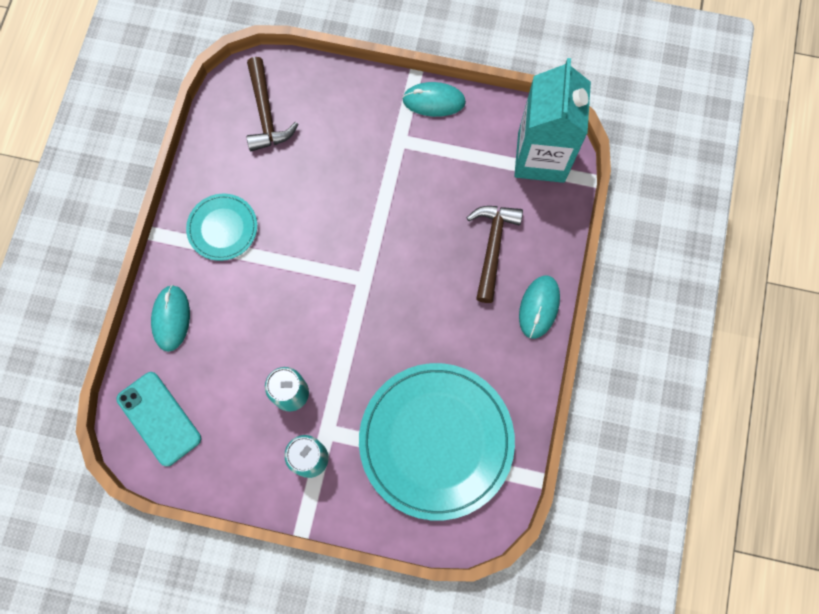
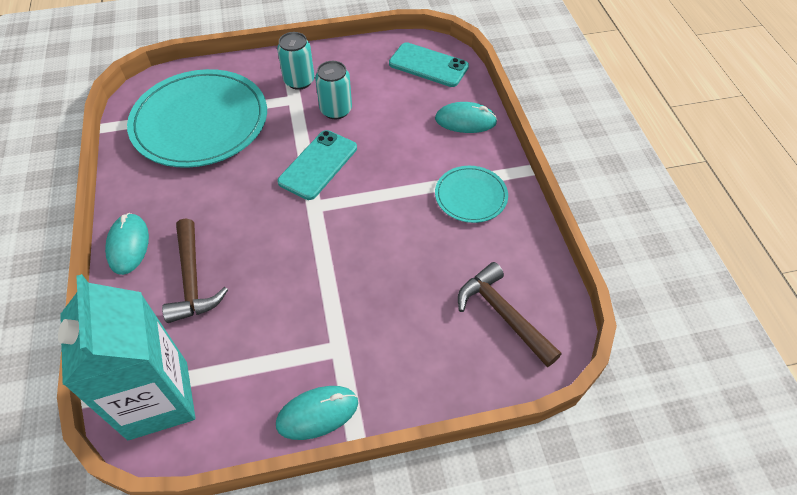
camera: 155 degrees right, 20 degrees down
turquoise mouse [151,285,190,352] -> turquoise mouse turned 60 degrees counterclockwise [435,102,497,133]
none -> turquoise phone [278,130,357,200]

